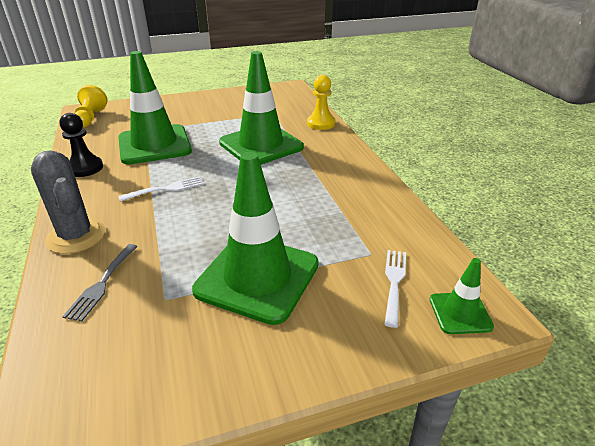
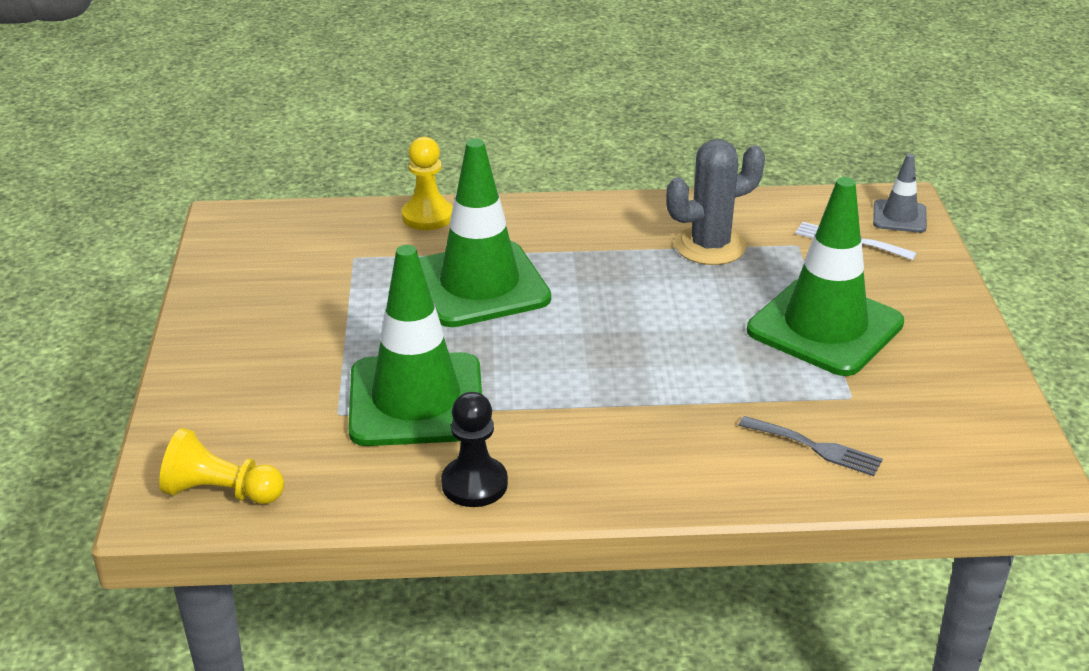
camera: 75 degrees left, 0 degrees up
grey cactus [31,150,105,254] -> grey cactus moved to [666,139,765,265]
white fork [118,176,204,202] -> none
green traffic cone [430,258,494,334] -> grey traffic cone [873,154,927,233]

